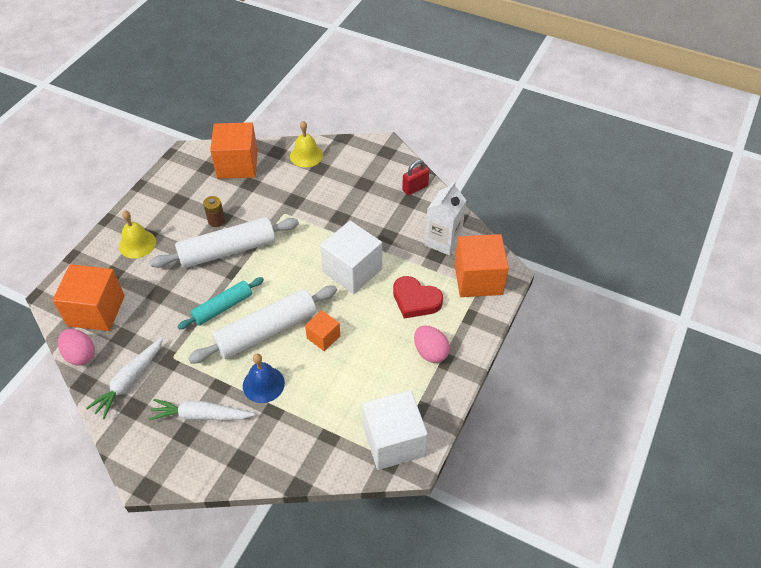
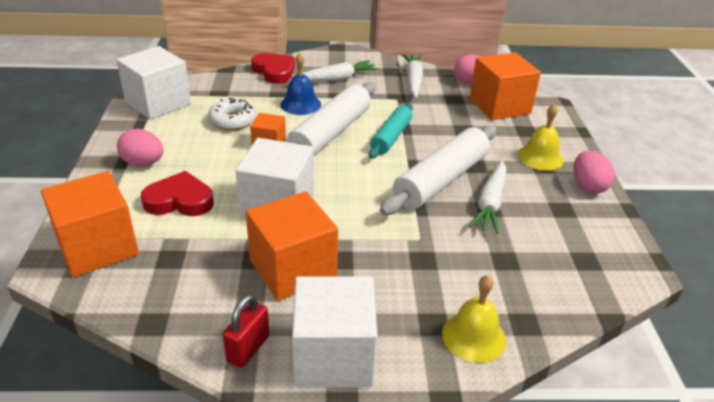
camera: 150 degrees right, 15 degrees down
brown battery [203,196,225,227] -> white carrot [469,160,506,234]
orange cube [210,122,258,179] -> orange cube moved to [246,191,338,301]
white carton [425,181,466,256] -> none
none -> white donut [208,98,256,130]
none -> red heart [251,53,295,84]
none -> white cube [292,276,378,388]
none -> pink egg [573,151,615,193]

